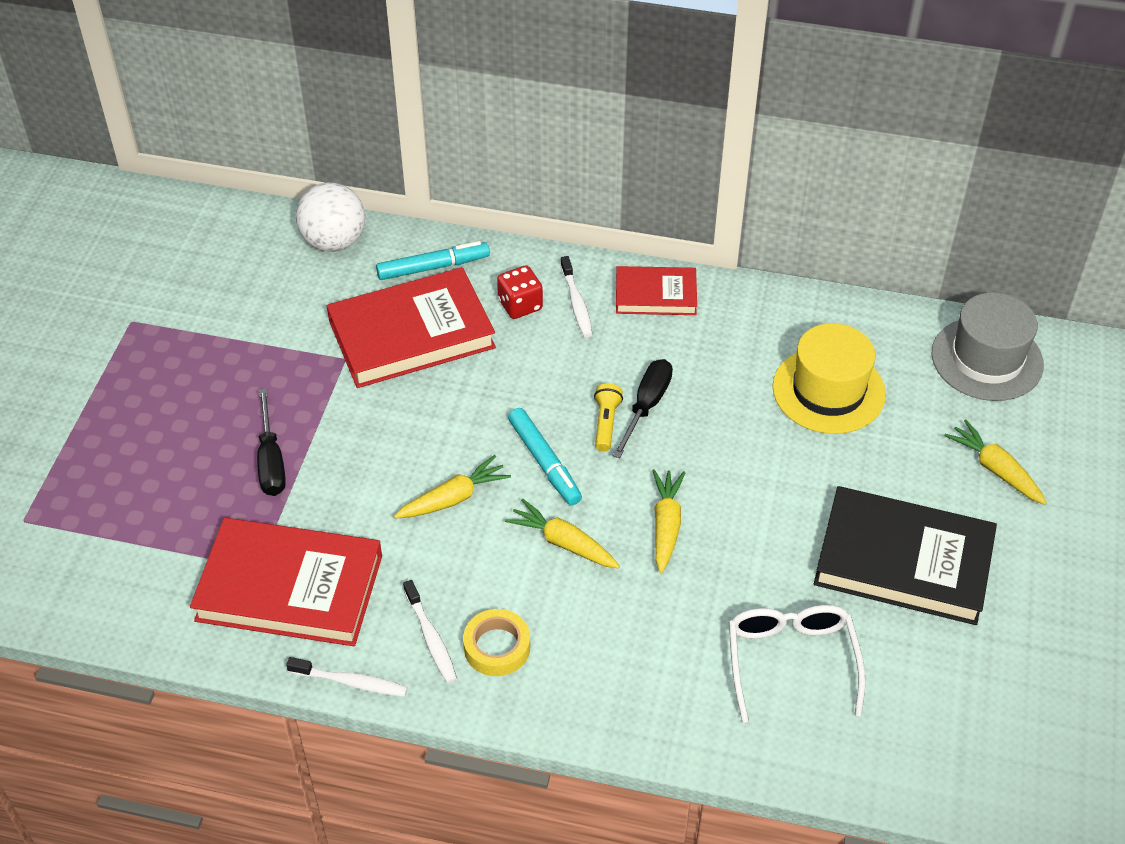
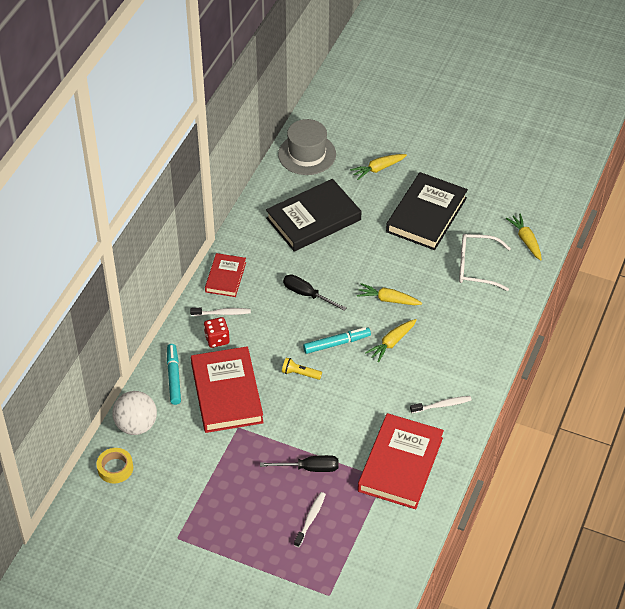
camera: 80 degrees left, 0 degrees up
white toothbrush [286,657,408,697] -> white toothbrush moved to [294,492,326,547]
yellow carrot [394,455,511,518] -> yellow carrot moved to [506,213,542,260]
yellow tape [463,609,530,676] -> yellow tape moved to [96,448,133,483]
yellow flashlight [594,383,623,451] -> yellow flashlight moved to [282,358,322,380]
yellow hat [772,323,886,434] -> black book [266,179,361,252]

